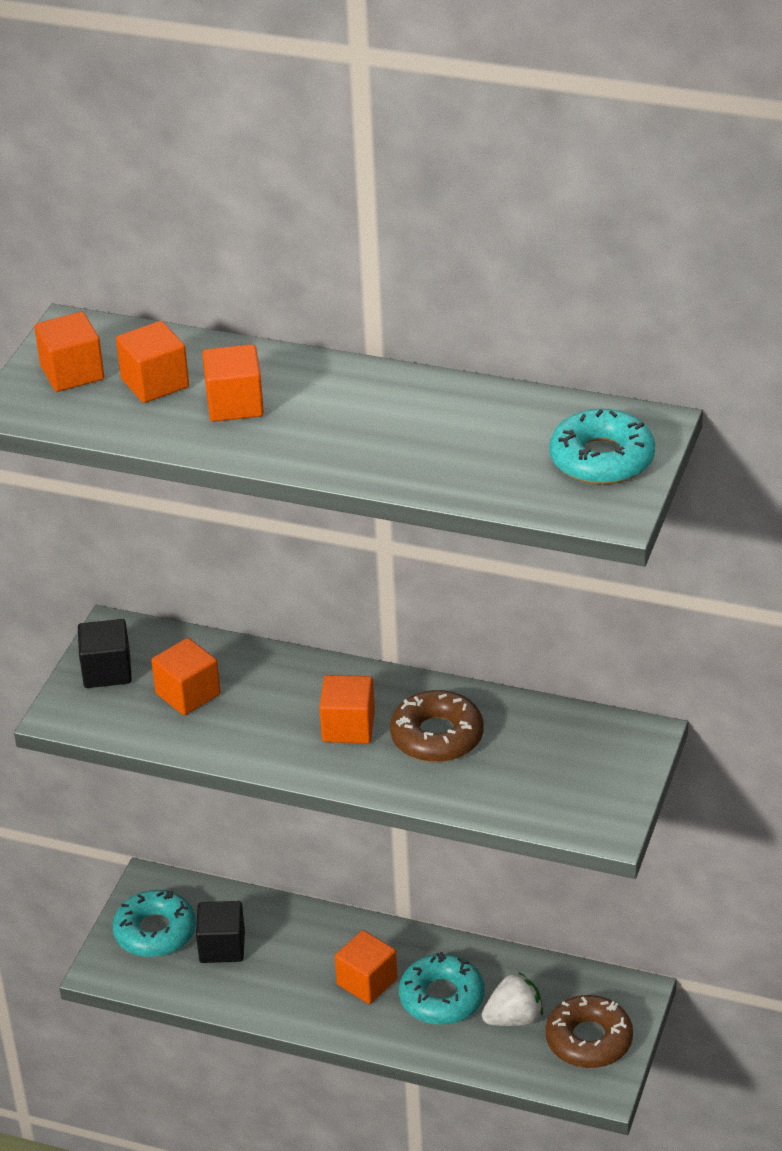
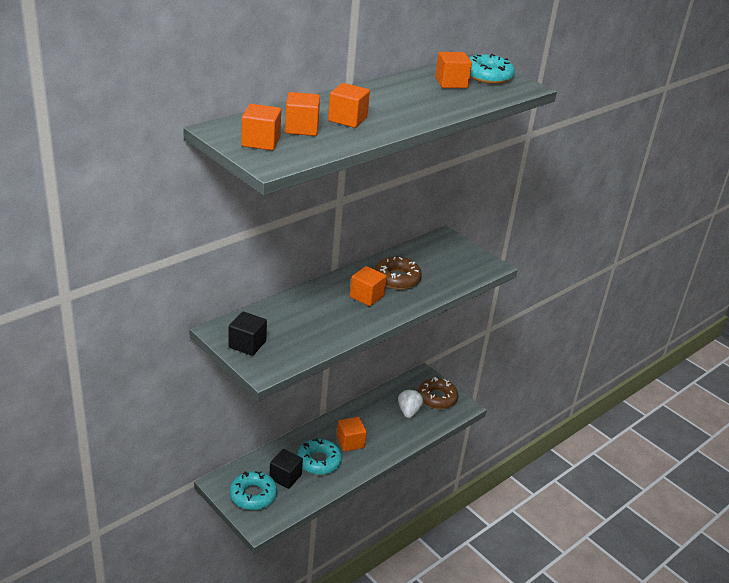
camera: 65 degrees left, 5 degrees down
orange cube [151,638,221,715] -> orange cube moved to [435,52,472,88]
turquoise donut [399,952,484,1025] -> turquoise donut moved to [297,438,342,475]

